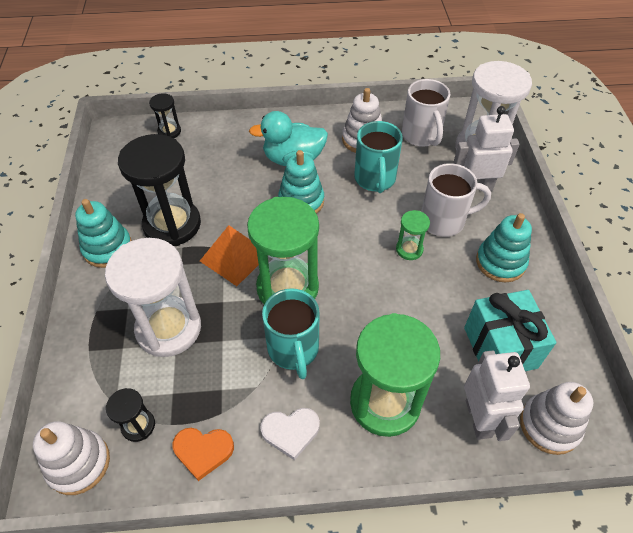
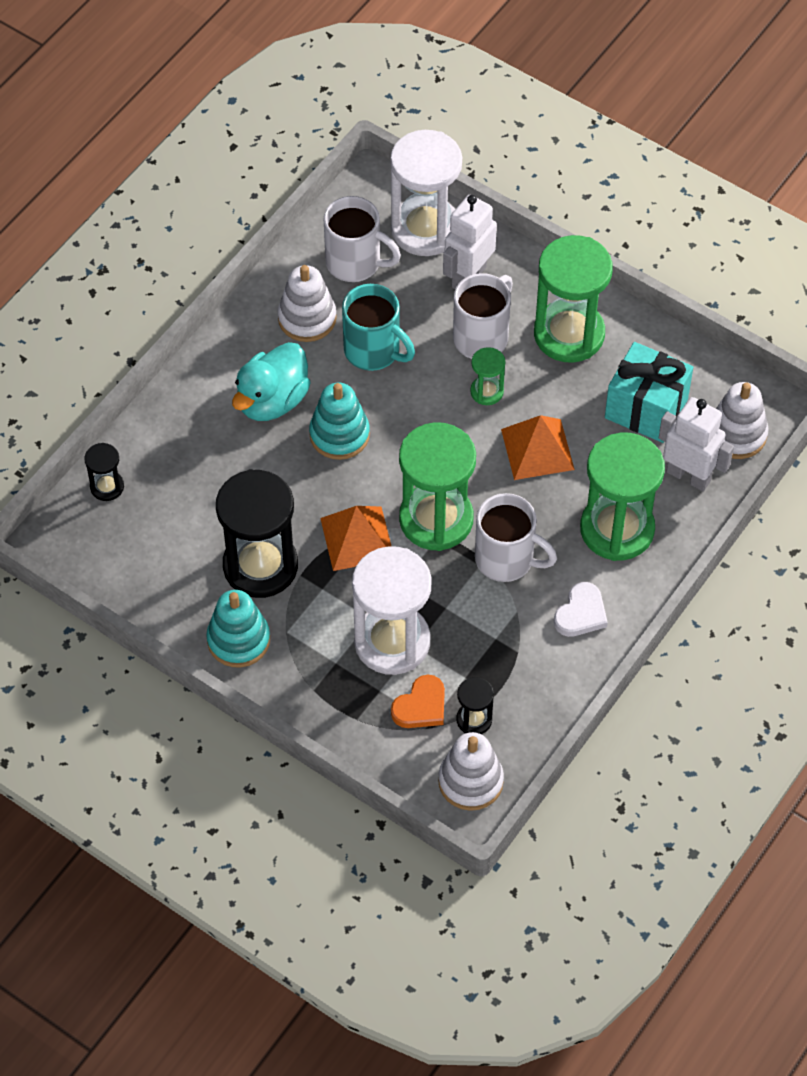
camera: 50 degrees left, 5 degrees up
orange heart [173,428,234,481] -> orange heart moved to [391,675,445,728]
turquoise mug [262,288,320,379] -> white mug [475,493,557,582]
turquoise stacking toy [476,213,532,282] -> green hourglass [534,235,613,363]
none -> orange pyramid [501,415,575,480]

